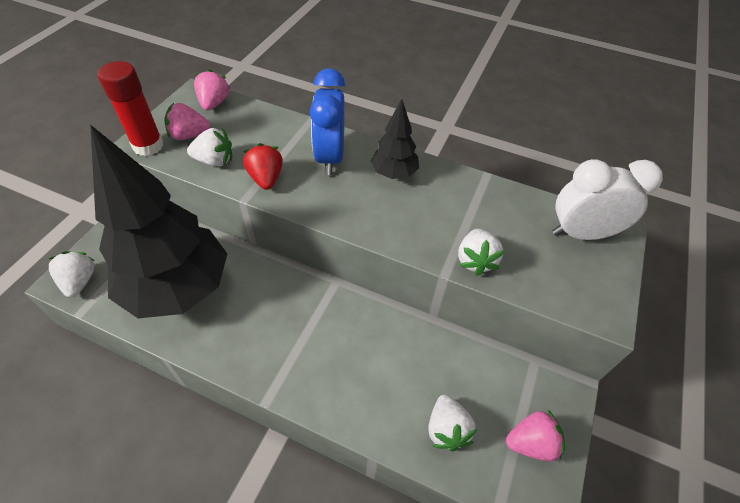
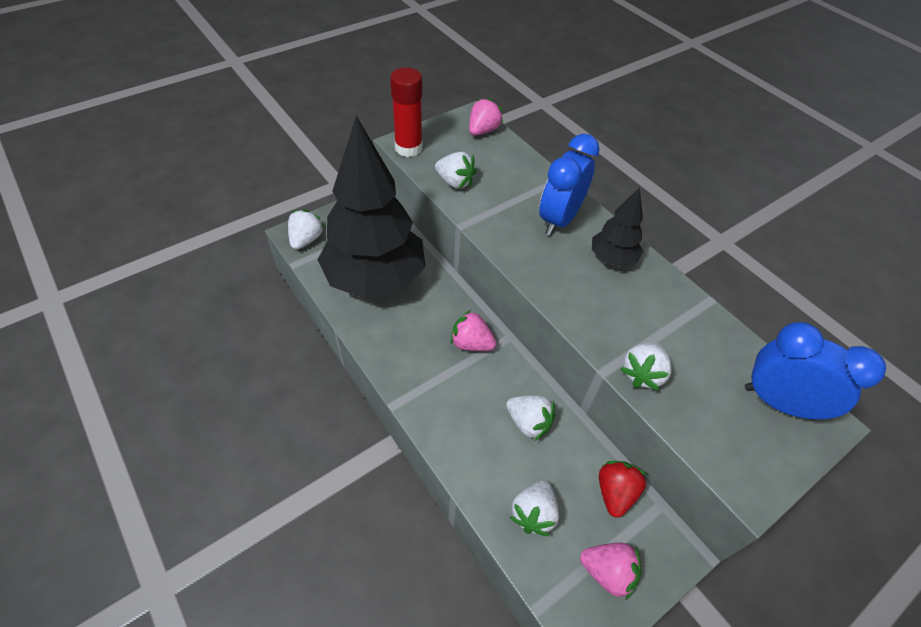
camera: 30 degrees right, 0 degrees up
pink strawberry [164,103,210,140] -> pink strawberry moved to [450,310,496,351]
red strawberry [243,143,283,190] -> red strawberry moved to [599,461,647,518]
white clock [552,159,662,240] -> blue clock [745,322,886,420]
none -> white strawberry [506,395,555,441]

